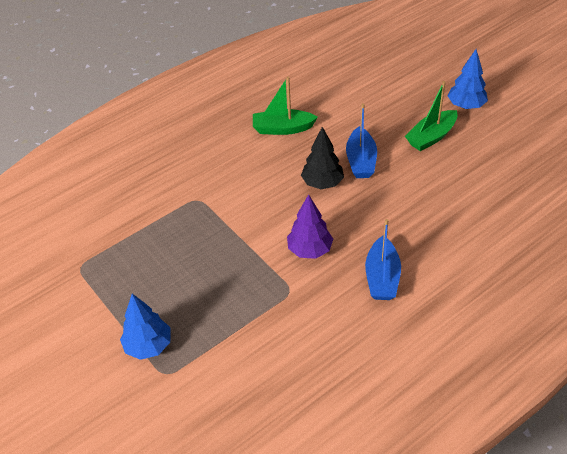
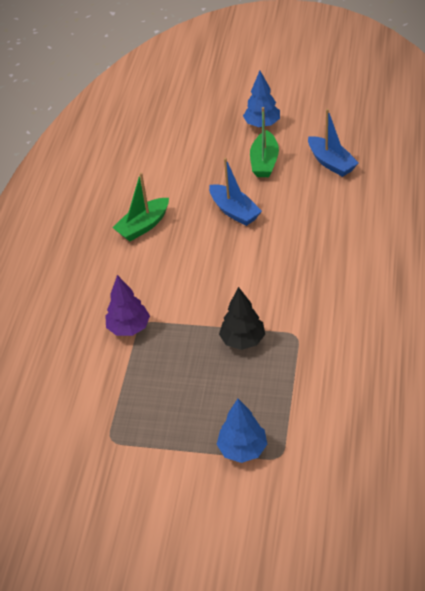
camera: 40 degrees left, 0 degrees up
purple tree [287,194,333,259] -> purple tree moved to [105,275,150,336]
black tree [301,127,344,189] -> black tree moved to [219,287,265,350]
blue boat [365,219,401,300] -> blue boat moved to [308,109,359,177]

